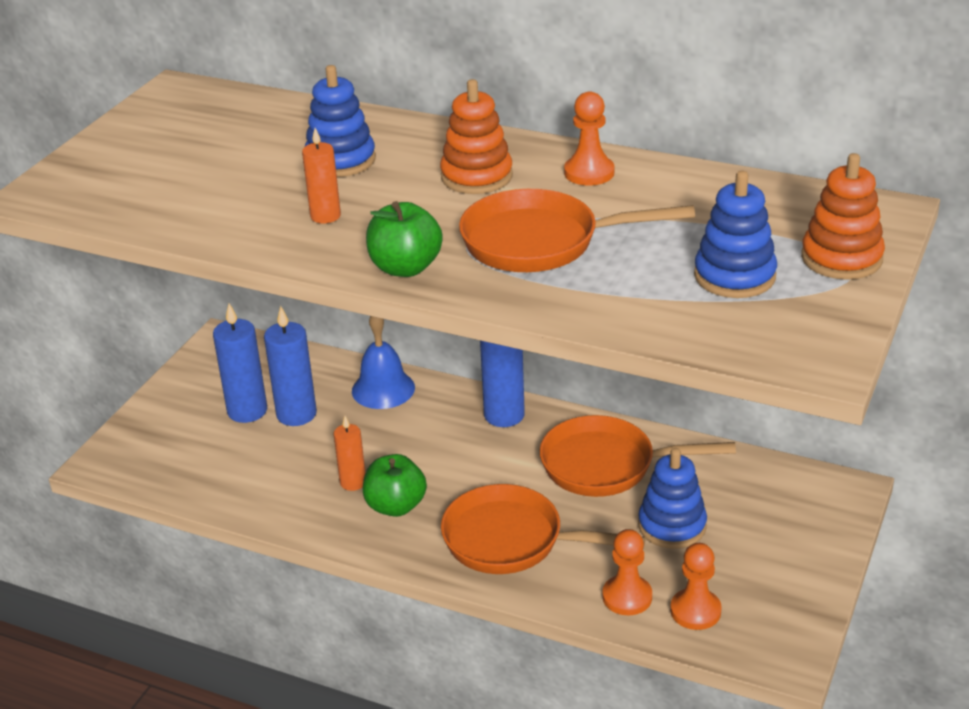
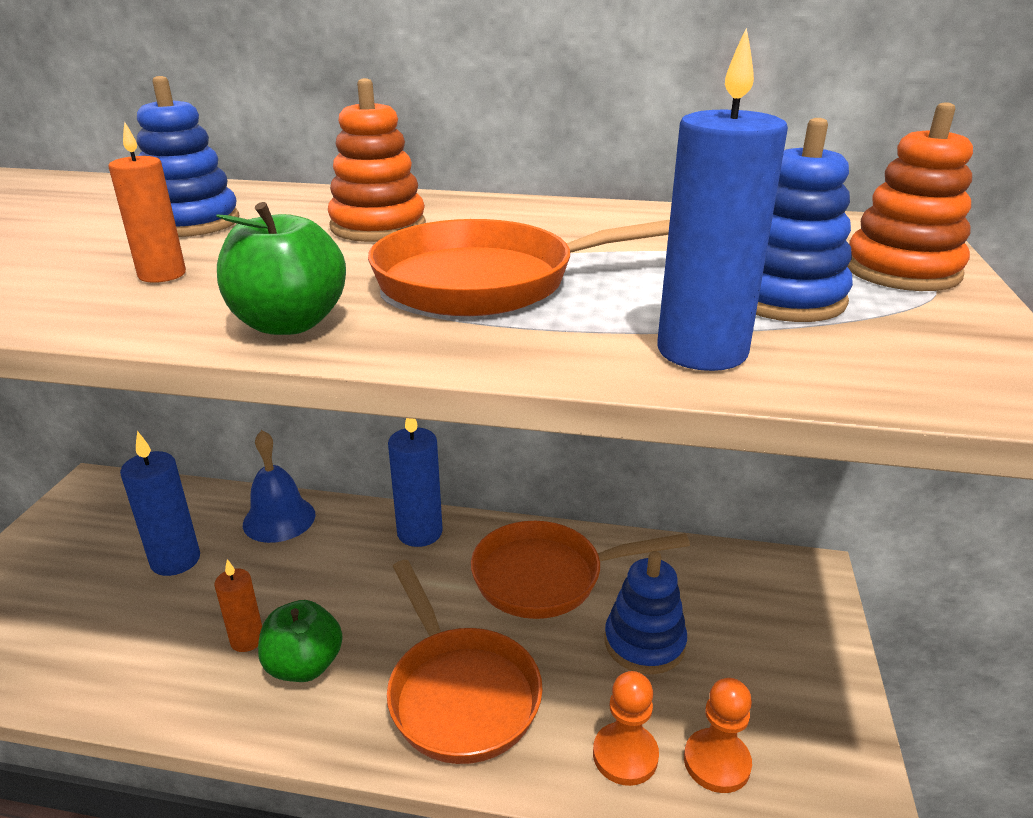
camera: 15 degrees left, 5 degrees down
blue candle [213,304,267,423] -> blue candle moved to [657,27,788,371]
orange pan [441,484,646,574] -> orange pan turned 120 degrees counterclockwise [387,560,543,764]
orange pawn [564,91,615,186] -> none

